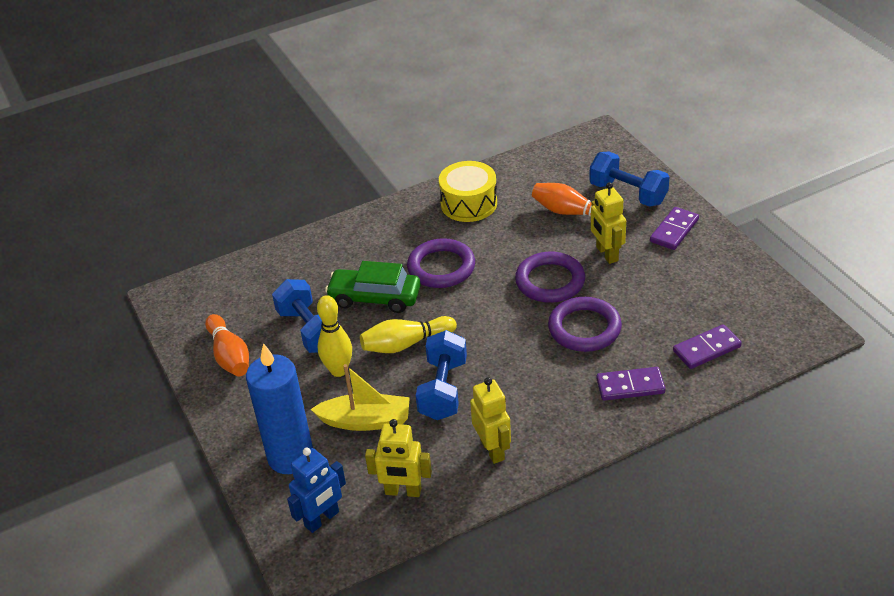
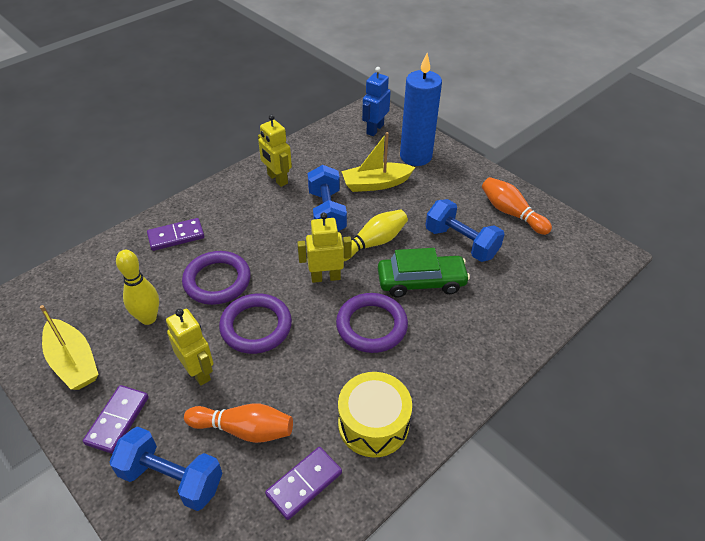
camera: 160 degrees right, 5 degrees up
yellow bowling pin [317,295,352,377] -> yellow bowling pin moved to [116,250,159,325]
yellow robot [365,419,432,497] -> yellow robot moved to [297,212,352,283]
purple domino [673,324,742,369] -> purple domino moved to [265,447,342,520]
none -> yellow boat [40,305,99,390]

